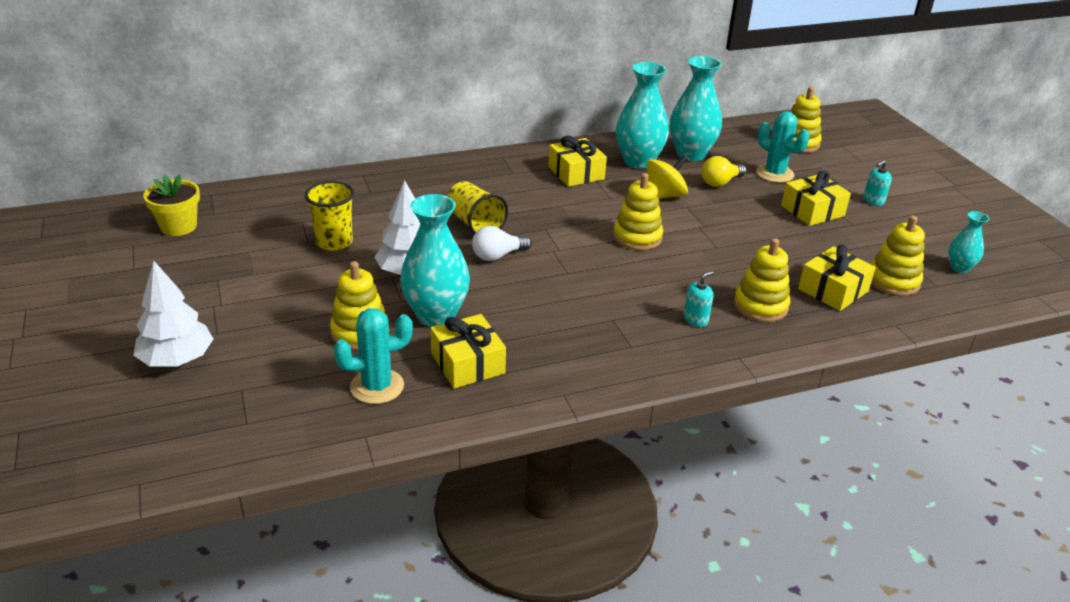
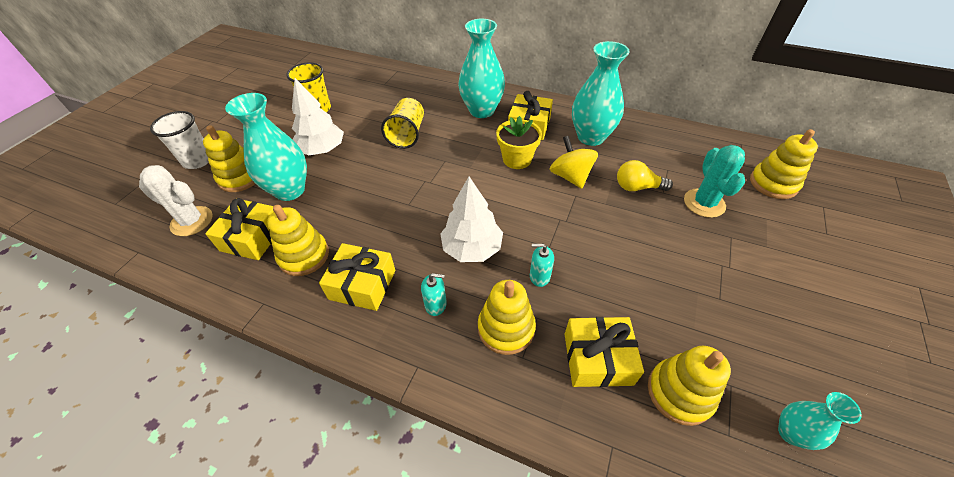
camera: 45 degrees right, 15 degrees up
white tree [133,260,213,367] -> white tree moved to [440,177,503,262]
yellow flower pot [143,174,200,236] -> yellow flower pot moved to [496,116,542,169]
turquoise cactus [333,308,413,404] -> white cactus [139,165,212,236]
white light bulb [472,226,532,261] -> none
yellow stacking toy [613,173,663,250] -> yellow stacking toy moved to [267,205,329,276]
yellow spinning top [647,156,688,199] -> yellow spinning top turned 120 degrees counterclockwise [549,136,598,189]
turquoise vase [670,56,722,161] -> turquoise vase moved to [458,19,505,118]
yellow gift [781,171,851,226] -> yellow gift moved to [319,243,395,311]
turquoise soap dispenser [863,161,892,206] -> turquoise soap dispenser moved to [530,244,554,287]
none -> white cup [150,111,209,169]

